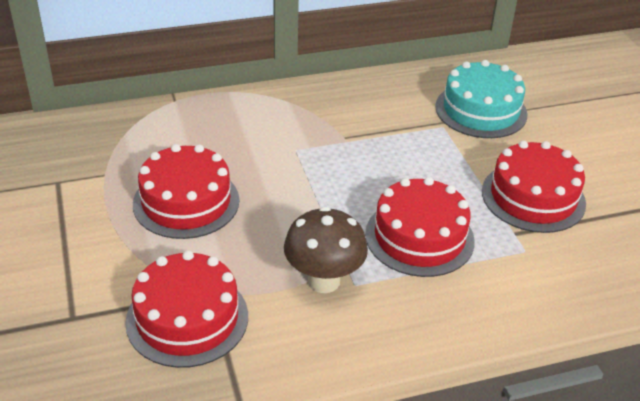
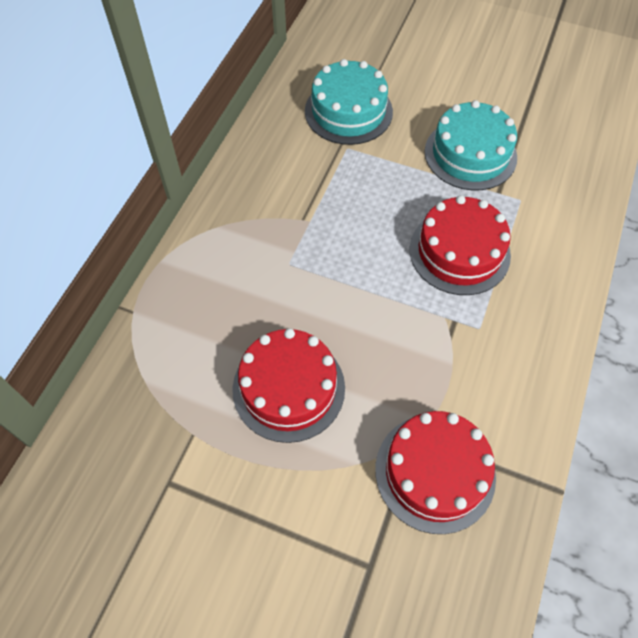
camera: 50 degrees left, 20 degrees up
brown mushroom [284,207,368,293] -> none
red cake [482,141,586,233] -> turquoise cake [425,100,517,190]

